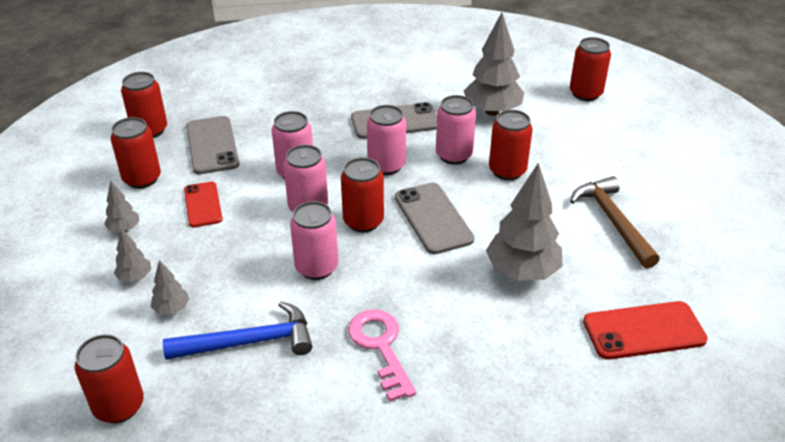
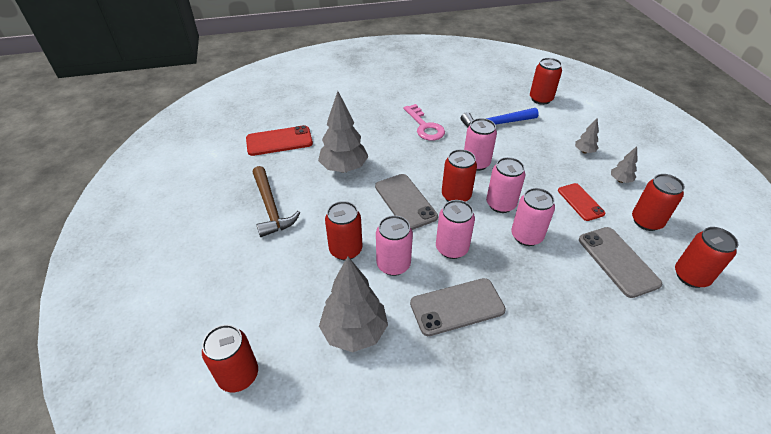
camera: 175 degrees right, 5 degrees up
grey tree [151,260,189,315] -> none

